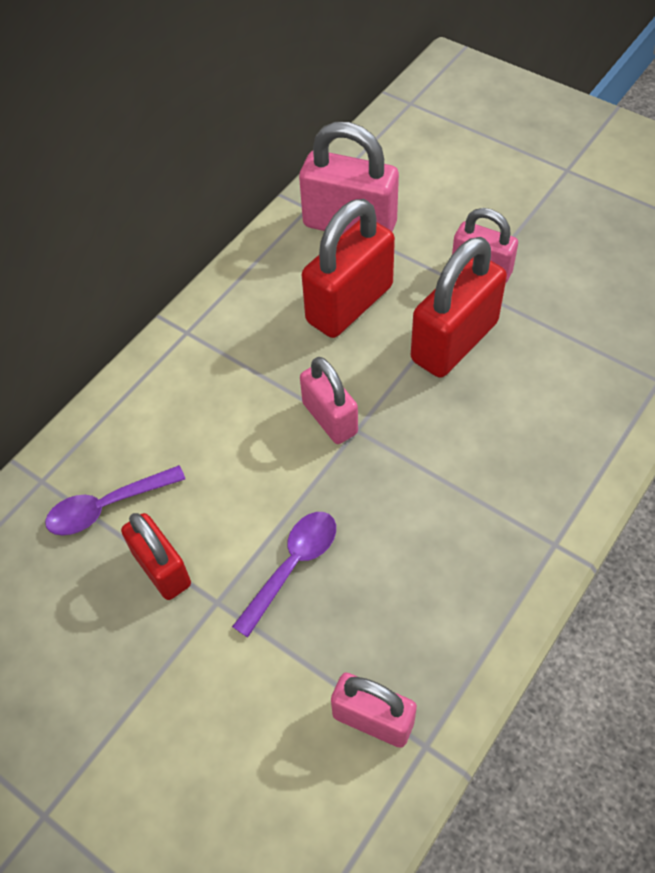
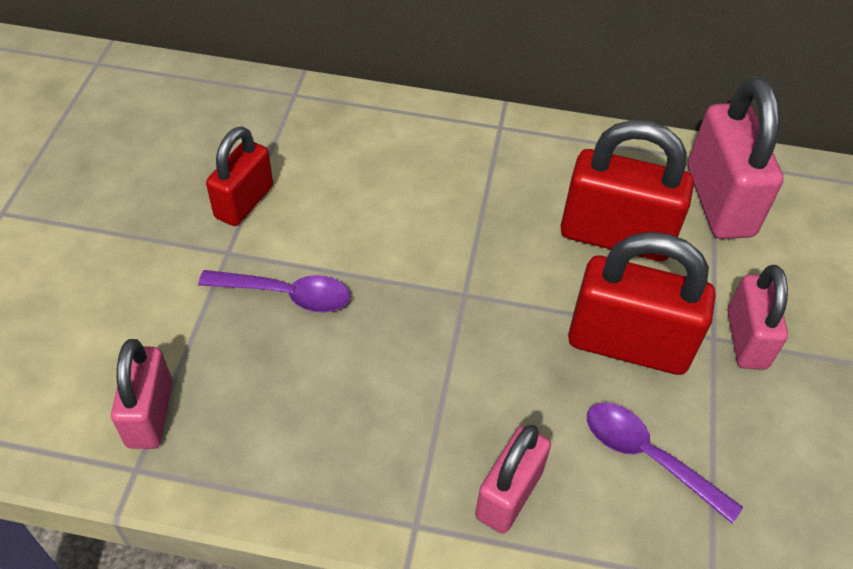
camera: 60 degrees right, 5 degrees down
purple spoon [45,465,185,536] -> purple spoon moved to [587,403,743,523]
pink padlock [300,357,358,444] -> pink padlock moved to [475,425,551,534]

